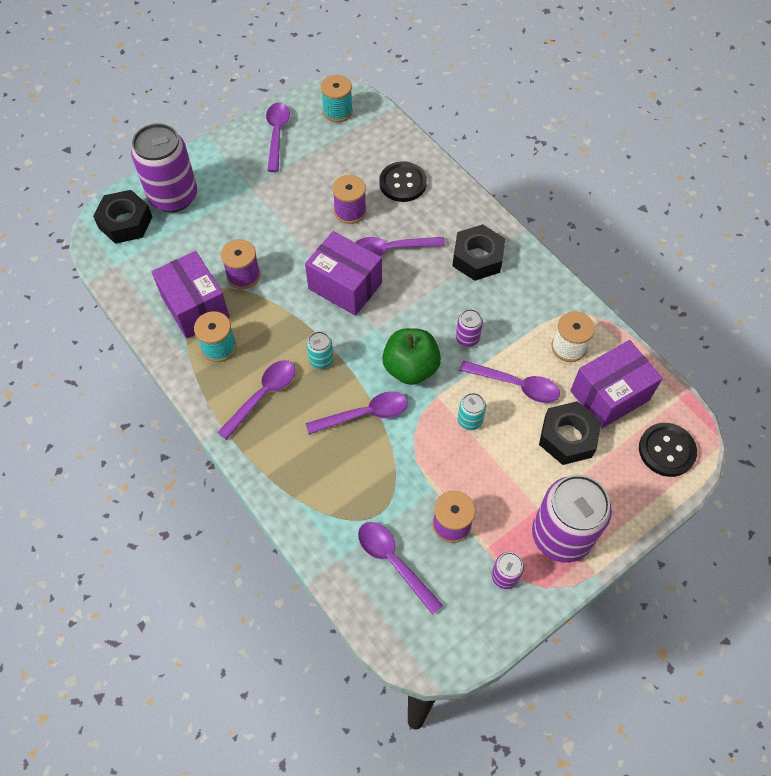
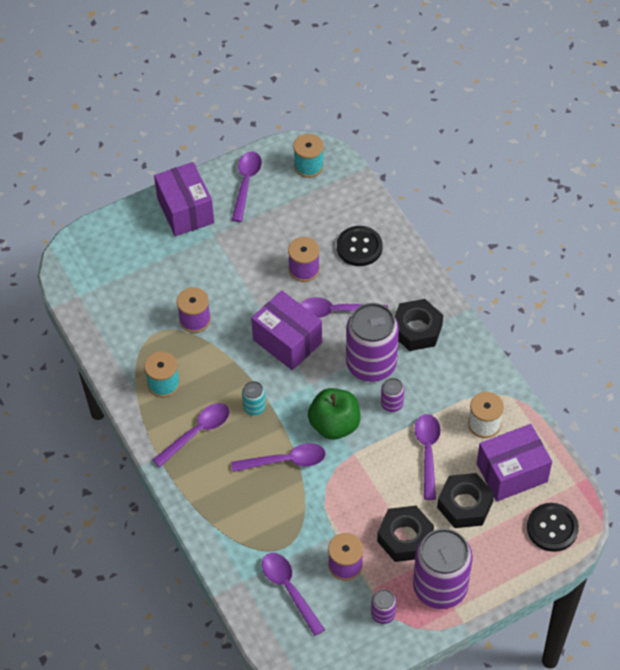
camera: 10 degrees right, 5 degrees down
black nut [93,190,152,244] -> black nut moved to [377,506,434,562]
purple can [131,123,197,212] -> purple can moved to [346,303,399,382]
purple box [152,251,230,339] -> purple box moved to [154,162,214,236]
turquoise can [458,393,486,430] -> none
purple spoon [459,360,560,403] -> purple spoon turned 120 degrees counterclockwise [415,414,441,500]

